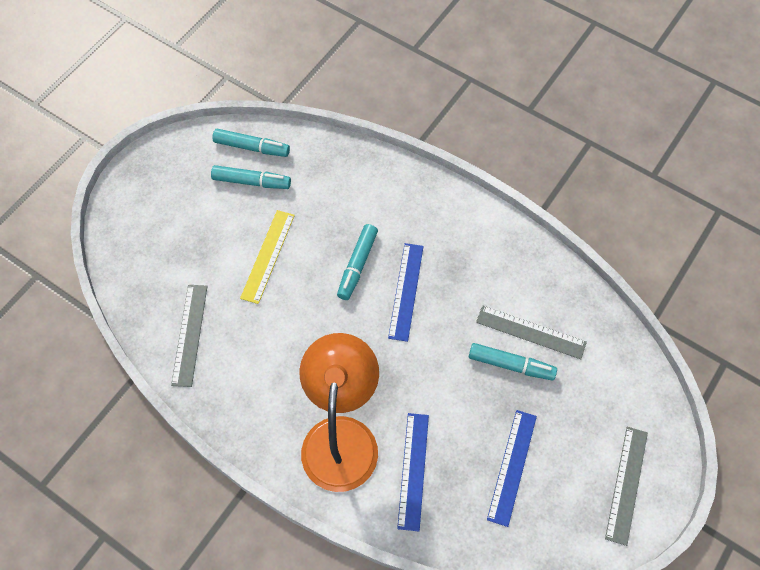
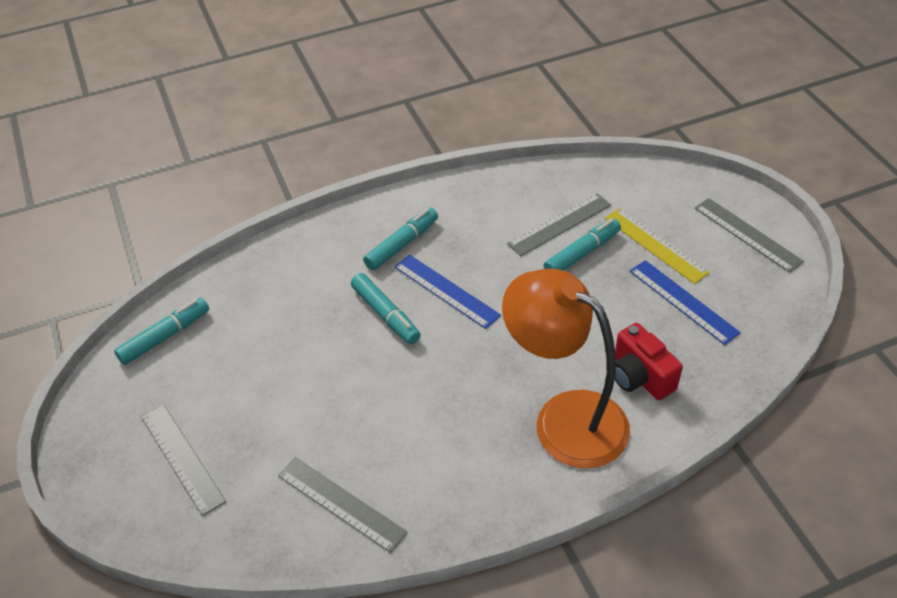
camera: 55 degrees left, 15 degrees down
turquoise marker [211,165,291,189] -> turquoise marker moved to [363,208,438,271]
yellow ruler [240,210,295,304] -> yellow ruler moved to [605,208,710,284]
blue ruler [397,413,429,531] -> red camera [615,323,683,400]
none -> grey ruler [141,405,226,516]

